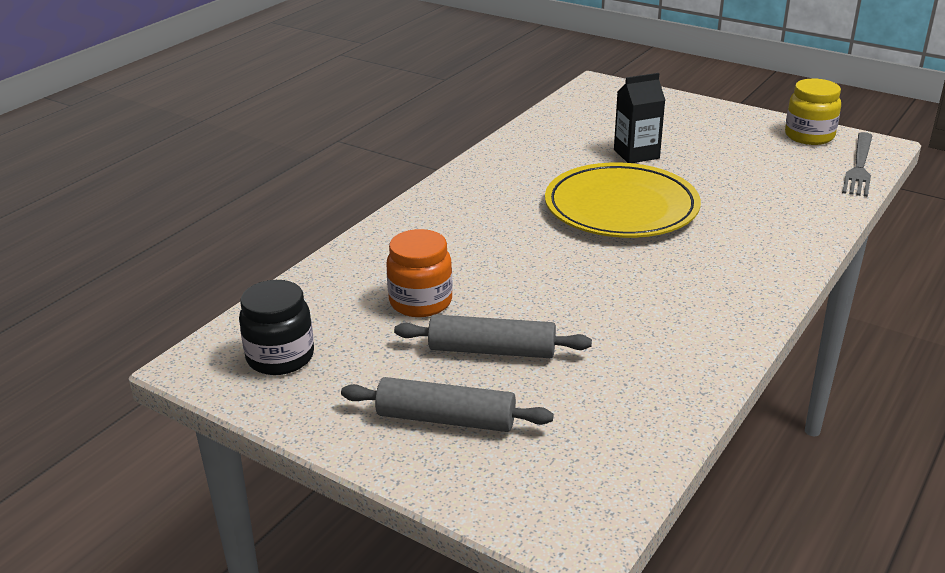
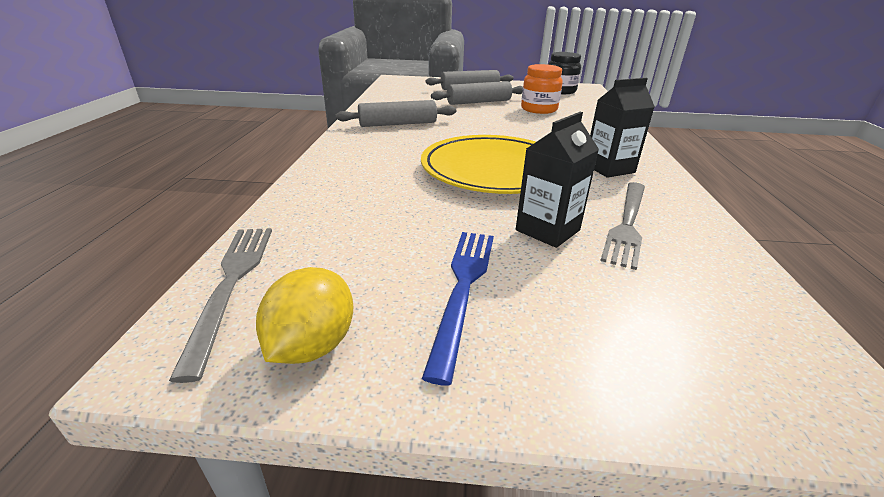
camera: 150 degrees right, 0 degrees up
yellow jar [785,79,841,145] -> yellow lemon [256,267,353,364]
none -> grey rolling pin [335,100,456,127]
none -> blue fork [422,232,494,386]
none -> black carton [590,78,655,178]
none -> grey fork [600,182,645,270]

